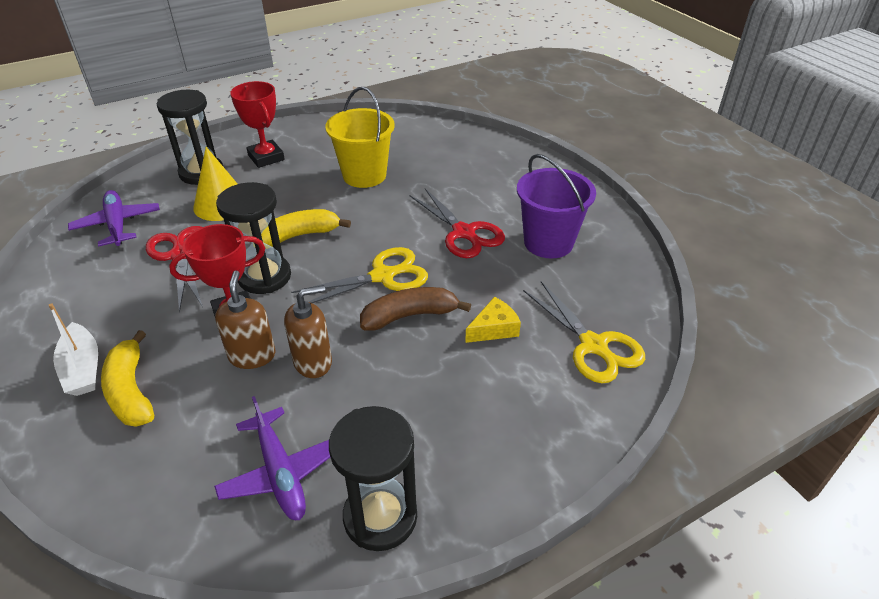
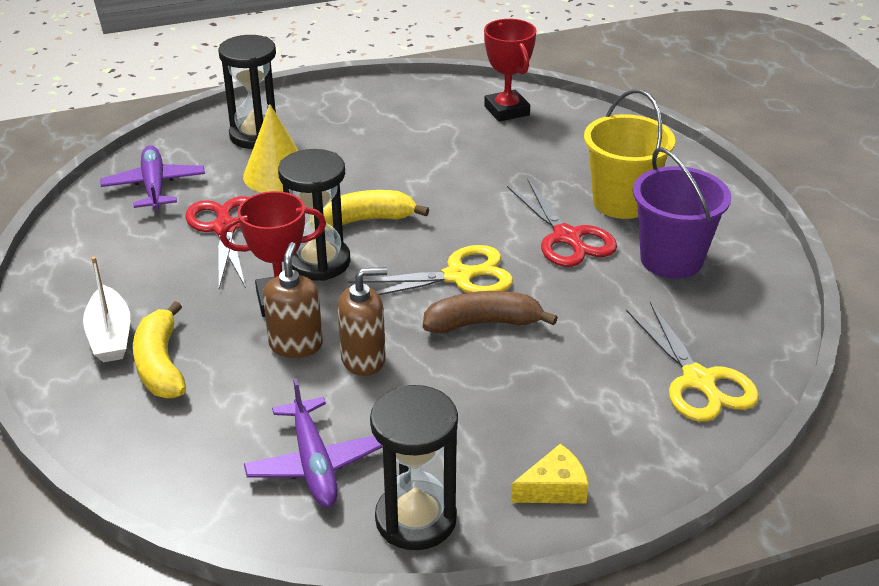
camera: 10 degrees right, 5 degrees down
red trophy [230,81,285,168] -> red trophy moved to [484,19,536,122]
yellow bucket [325,87,395,188] -> yellow bucket moved to [584,89,675,219]
yellow cheese [465,297,521,343] -> yellow cheese moved to [511,444,589,504]

